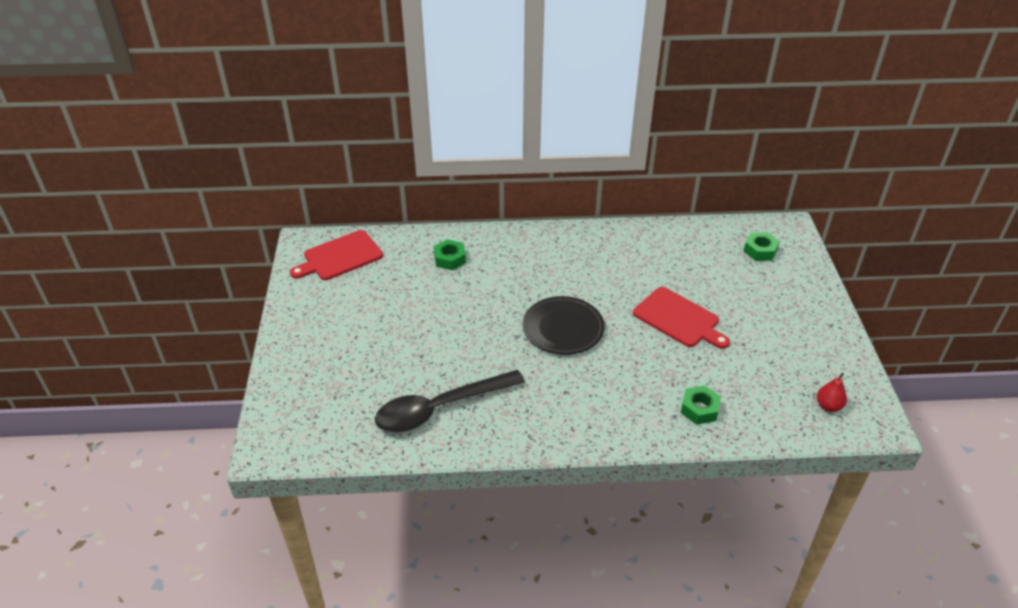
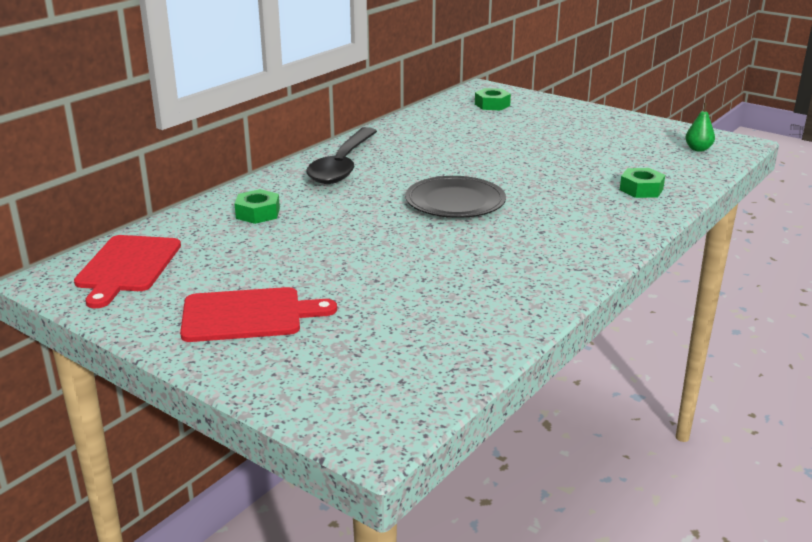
camera: 50 degrees left, 15 degrees down
black spoon [375,370,525,432] -> black spoon moved to [307,127,377,184]
red cutting board [633,287,730,349] -> red cutting board moved to [180,287,337,342]
red pear [817,373,847,412] -> green pear [685,103,715,152]

